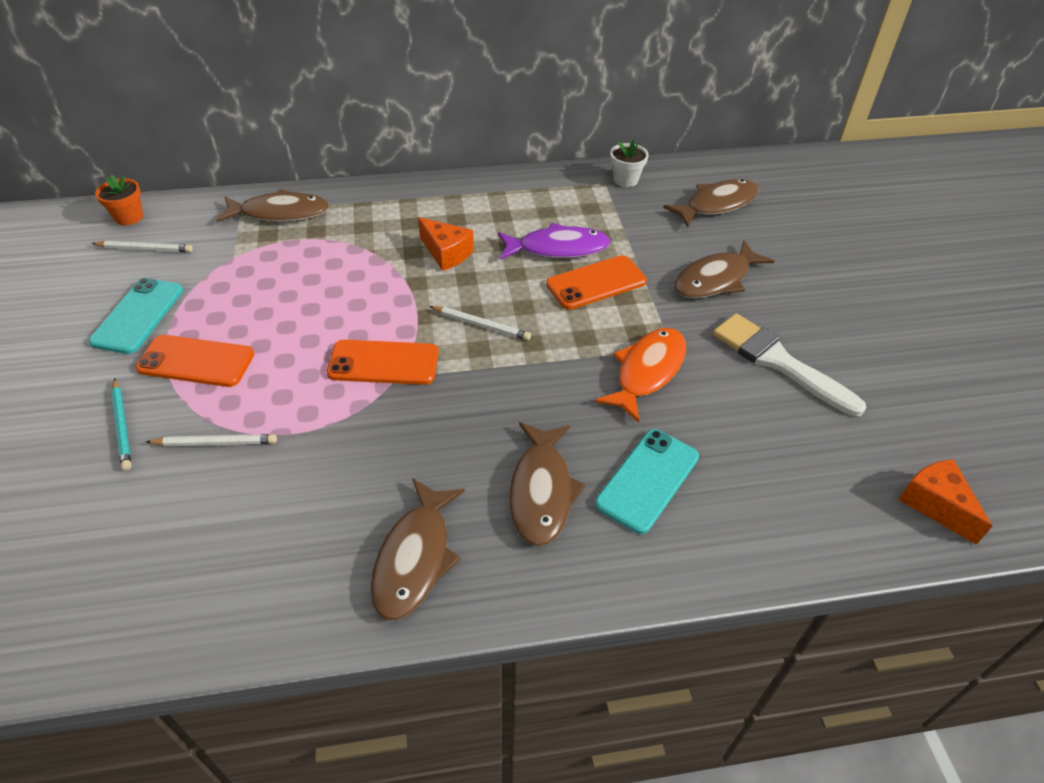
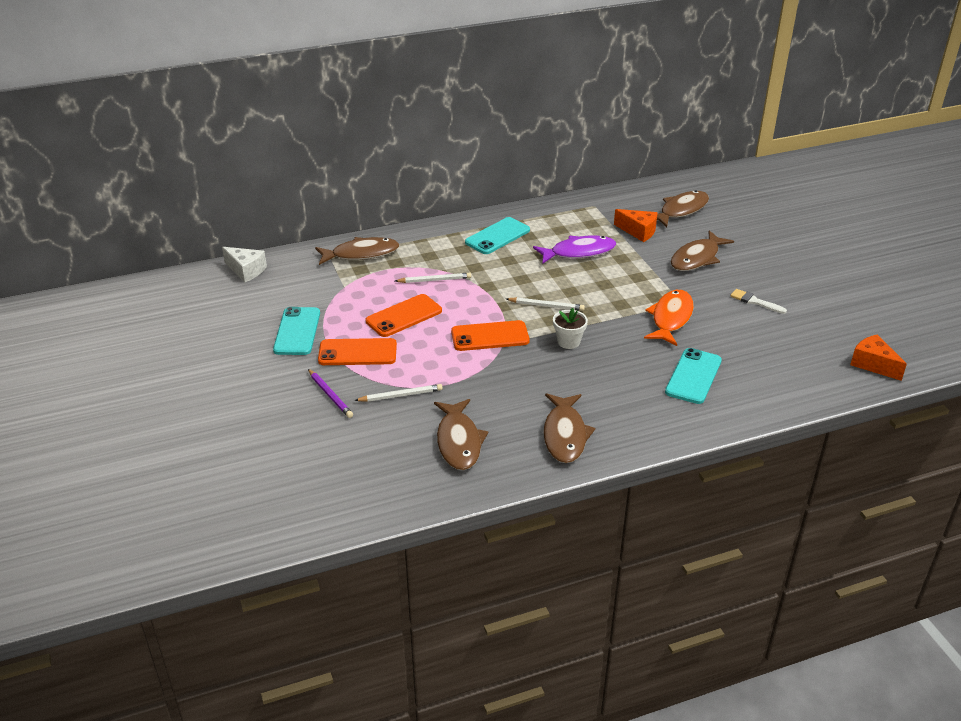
camera: 10 degrees left, 10 degrees down
white pencil [91,241,193,252] -> white pencil moved to [395,273,471,283]
orange flower pot [95,175,143,225] -> white cheese [222,247,267,282]
turquoise pencil [111,379,132,471] -> purple pencil [308,369,353,418]
orange cheese [418,217,474,271] -> orange cheese moved to [614,209,658,242]
brown fish [509,422,585,546] -> brown fish moved to [434,399,488,470]
orange phone [546,255,647,310] -> orange phone moved to [366,294,442,337]
white flower pot [610,140,649,187] -> white flower pot moved to [553,308,588,349]
white brush [713,313,866,417] -> white brush [730,289,787,314], size x0.51
none -> turquoise phone [465,217,530,254]

